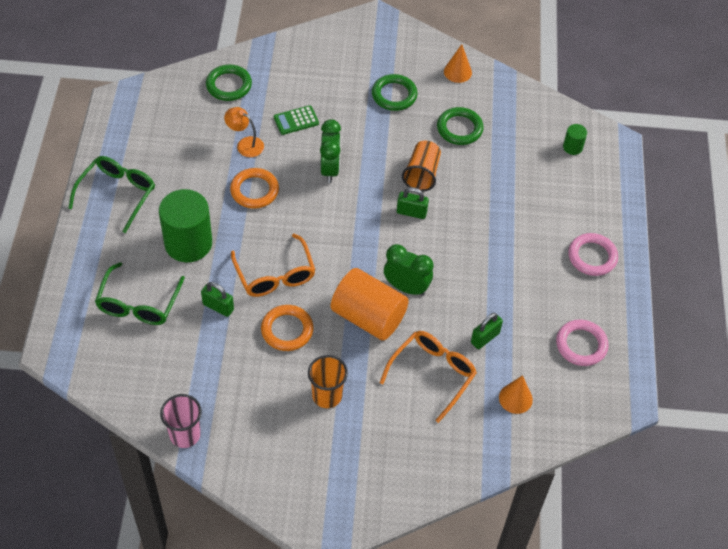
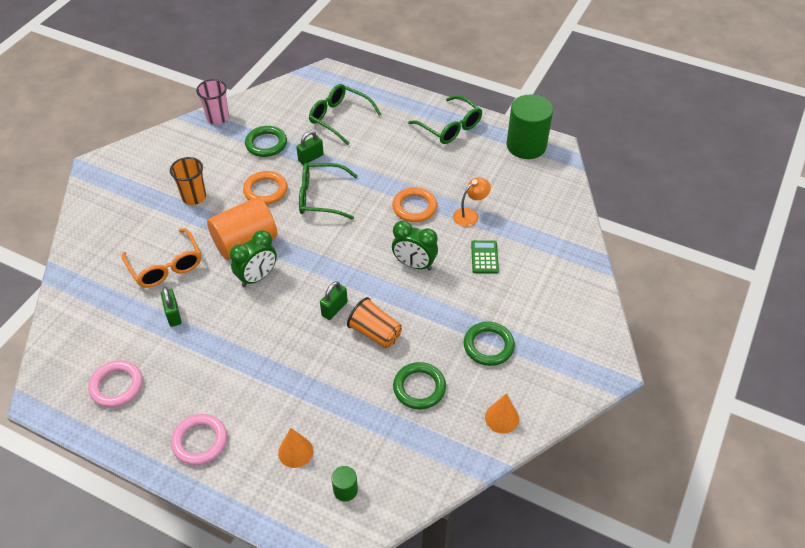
camera: 115 degrees right, 5 degrees down
green cylinder [159,189,212,262] -> green cylinder moved to [507,95,553,159]
green ring [206,65,252,101] -> green ring moved to [245,126,287,157]
orange glasses [231,234,315,297] -> green glasses [299,163,358,220]
orange cone [499,375,533,414] -> orange cone moved to [278,428,313,468]

